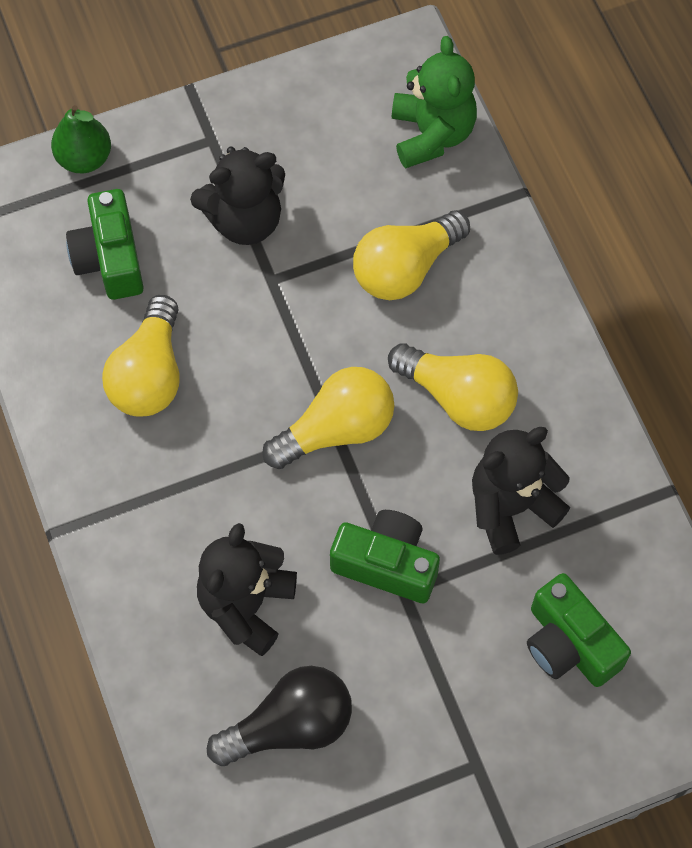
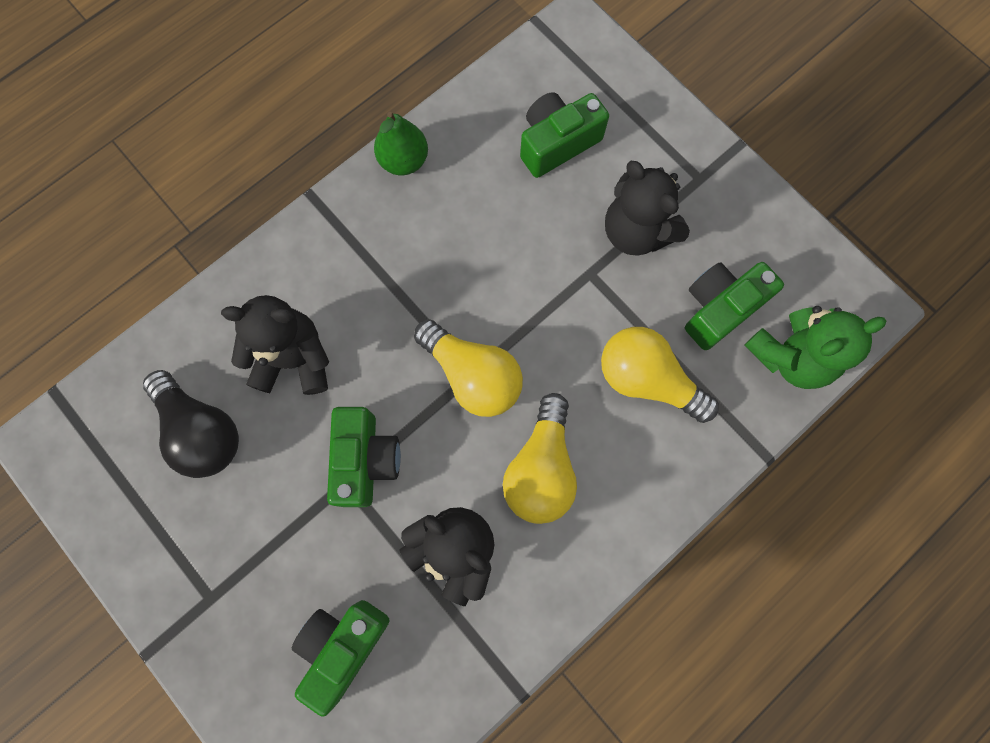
camera: 70 degrees right, 10 degrees up
green pear [51,105,111,173] -> green pear moved to [374,112,428,175]
yellow light bulb [102,295,180,417] -> none
none -> green camera [685,262,784,350]

